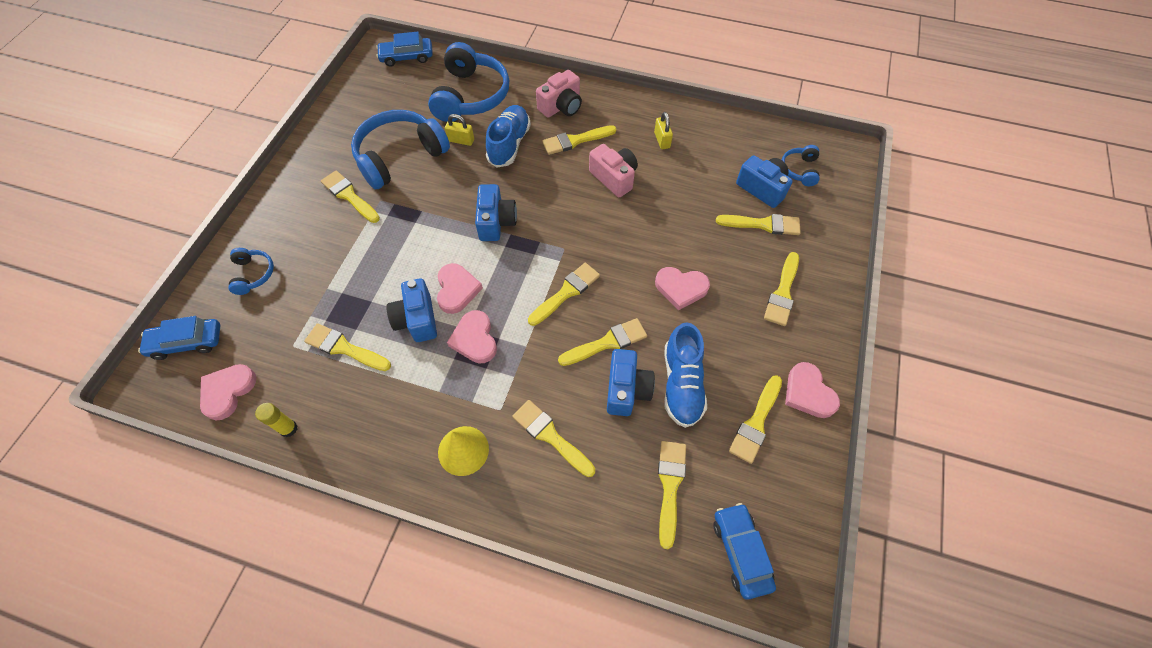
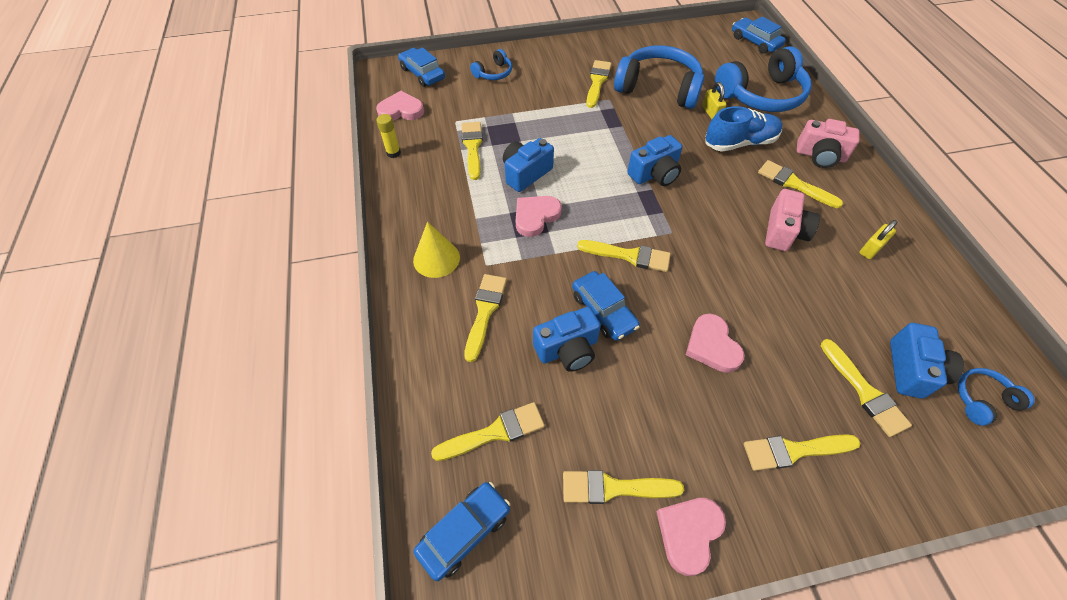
camera: 60 degrees right, 5 degrees down
pink heart [437,263,483,314] -> none
yellow brush [558,318,647,366] -> blue car [572,271,640,341]
blue shoe [664,322,707,428] -> none

